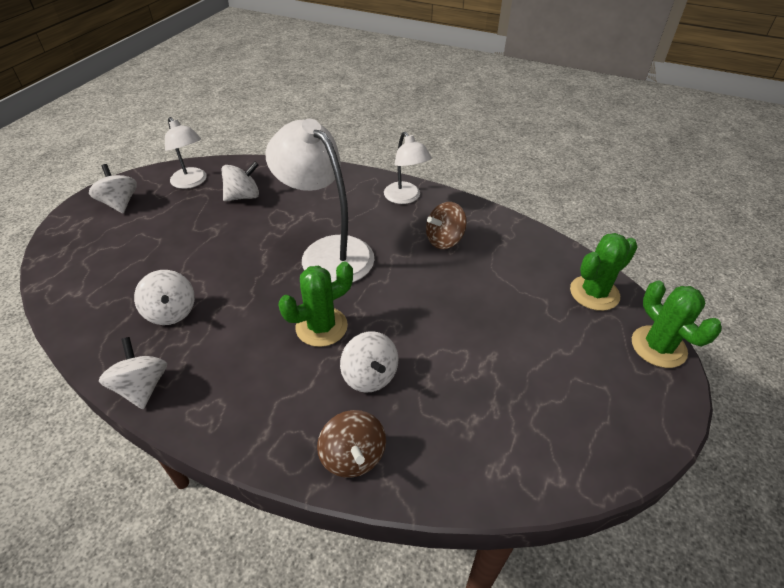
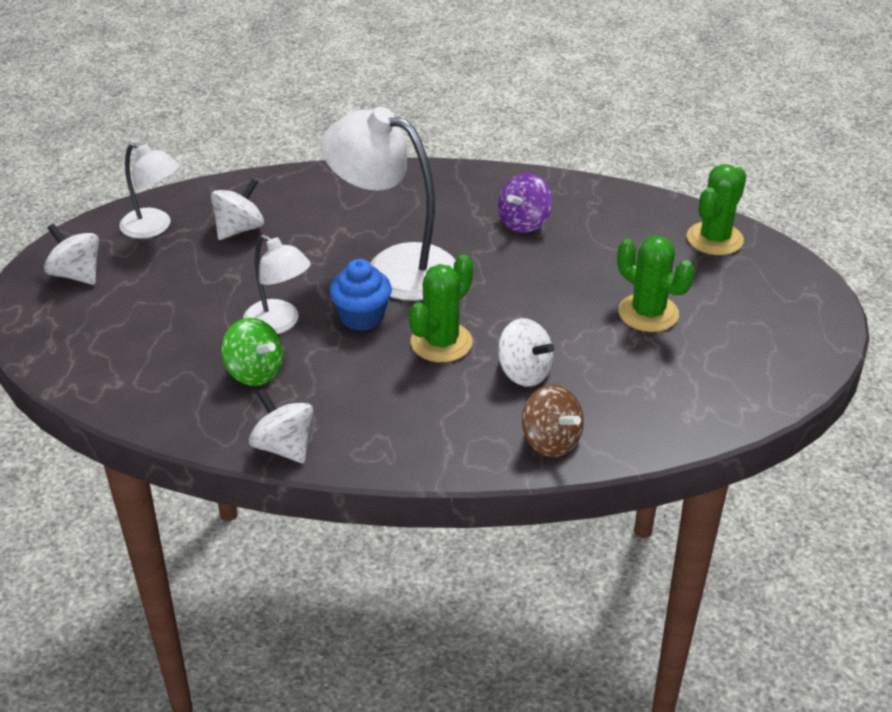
camera: 20 degrees left, 5 degrees down
white spinning top [134,270,195,325] -> green spinning top [221,318,283,386]
white lamp [384,132,432,204] -> white lamp moved to [243,234,311,334]
brown spinning top [426,202,467,249] -> purple spinning top [498,174,553,233]
green cactus [632,281,722,368] -> green cactus moved to [617,236,695,332]
none -> blue cupcake [329,259,392,331]

